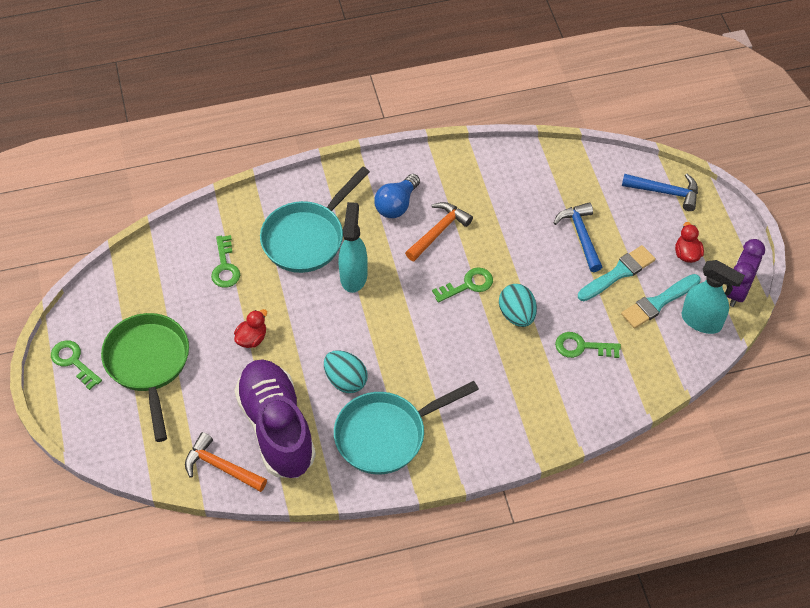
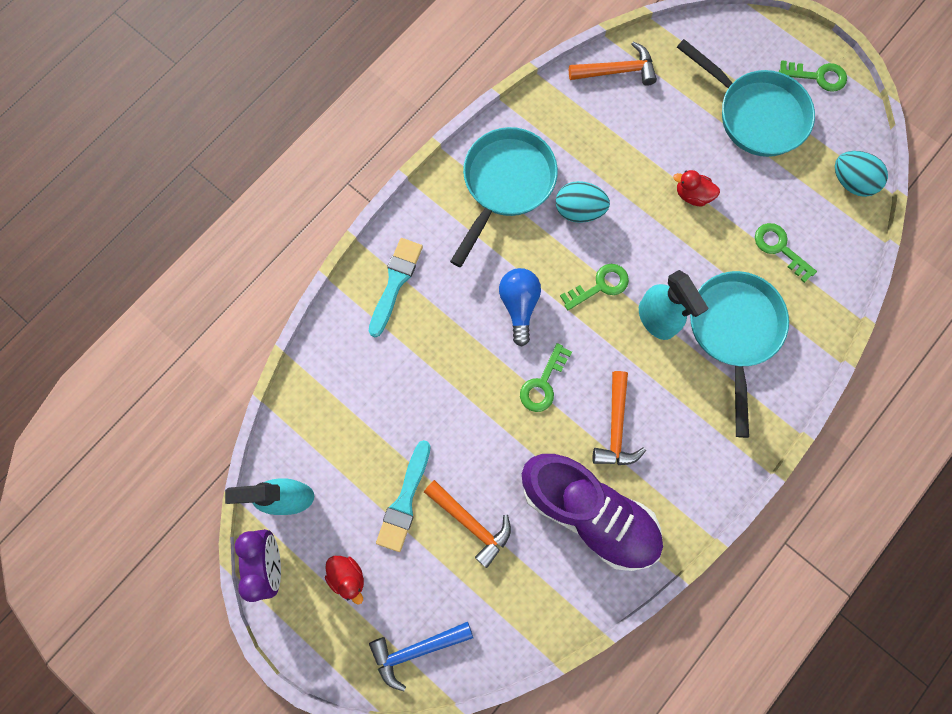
camera: 145 degrees right, 20 degrees up
green pan [101,313,189,442] -> turquoise pan [677,39,815,157]
red duck [234,309,267,348] -> red duck turned 105 degrees clockwise [673,170,720,207]
purple shoe [234,359,316,478] -> purple shoe moved to [522,454,663,571]
blue light bulb [374,174,420,218] -> blue light bulb moved to [499,268,541,347]
turquoise egg [499,284,537,327] -> turquoise egg moved to [835,151,888,197]
blue hammer [554,202,602,272] -> orange hammer [424,480,511,568]
green key [555,332,621,358] -> green key moved to [560,264,629,310]
turquoise brush [621,274,701,329] -> turquoise brush moved to [369,238,423,337]

